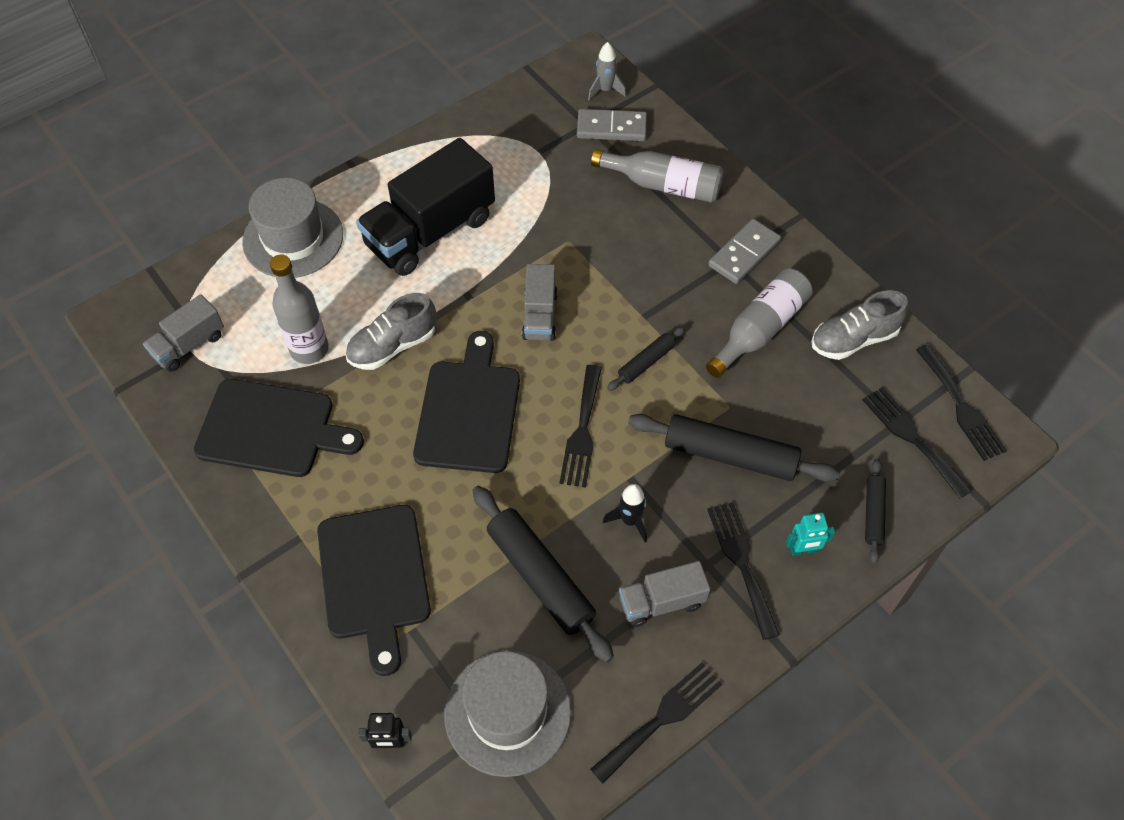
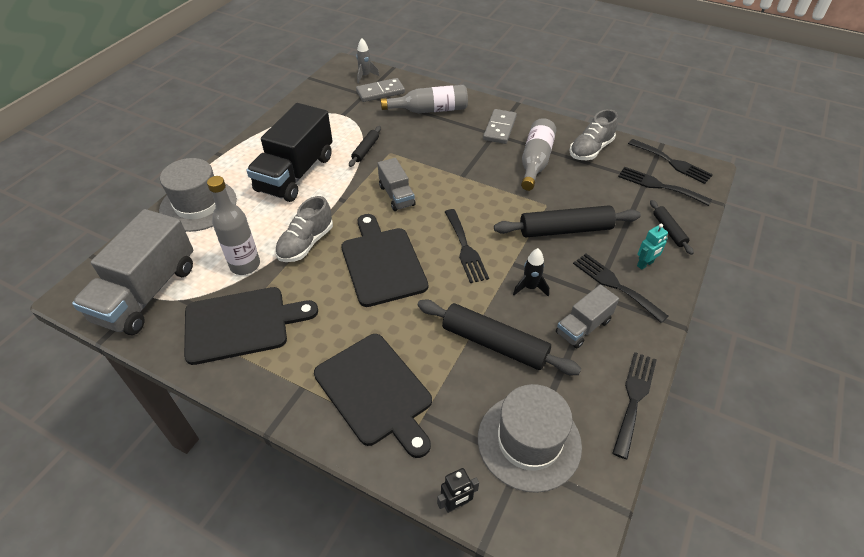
camera: 25 degrees left, 10 degrees down
grey truck [143,294,224,372] -> grey truck [72,209,193,335], size x1.92
black rolling pin [607,326,685,391] -> black rolling pin moved to [349,126,381,167]

